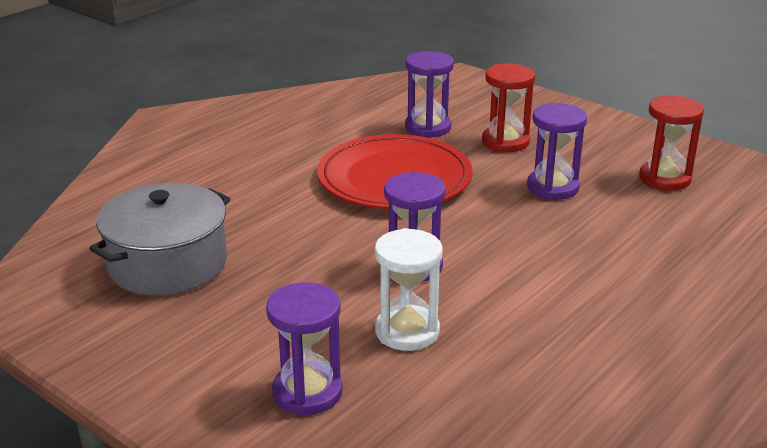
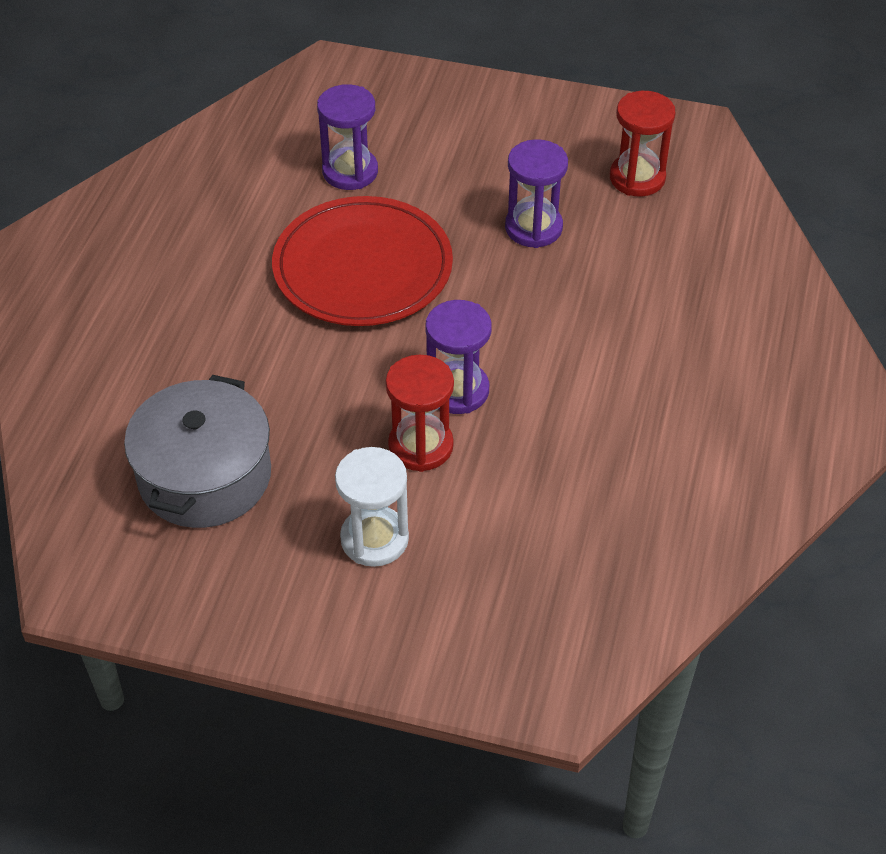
camera: 25 degrees left, 20 degrees up
purple hourglass [266,282,343,416] -> none
white hourglass [375,228,442,351] -> white hourglass moved to [335,447,409,567]
red hourglass [482,63,535,152] -> red hourglass moved to [385,355,454,472]

